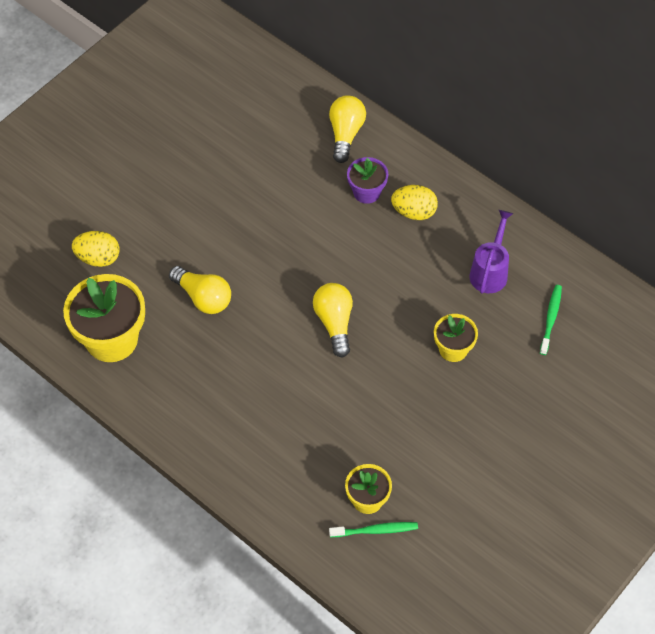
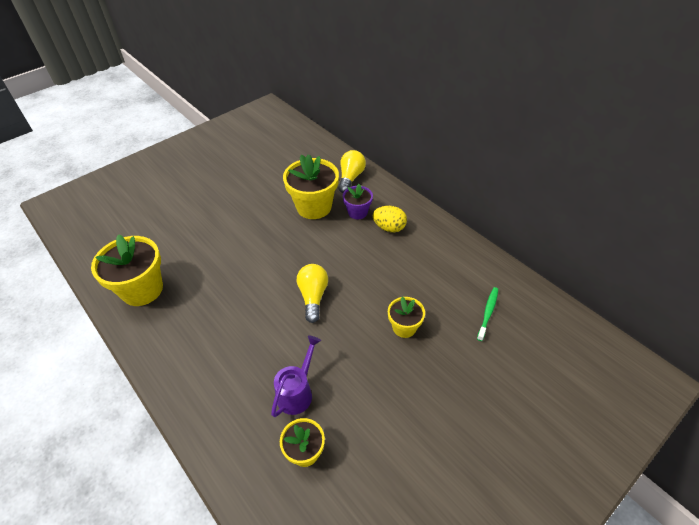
camera: 10 degrees right, 10 degrees down
yellow egg [72,231,120,267] -> none
yellow light bulb [169,266,231,314] -> none
green toothbrush [329,522,418,537] -> none
purple watering can [469,210,513,294] -> purple watering can moved to [271,335,321,417]
none -> yellow flower pot [283,154,339,219]

